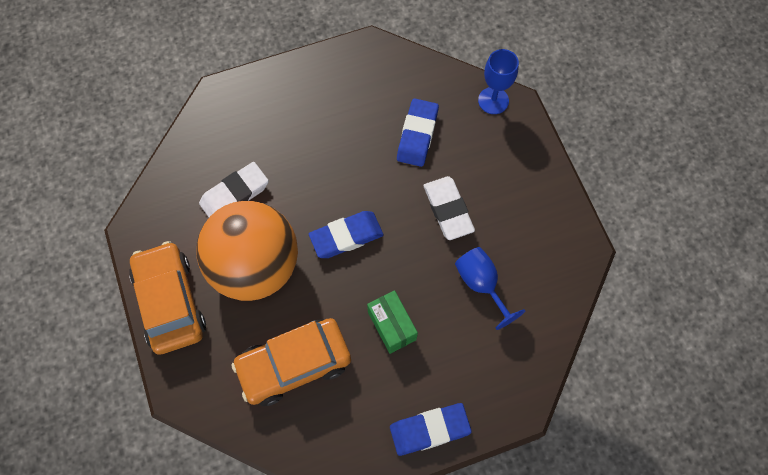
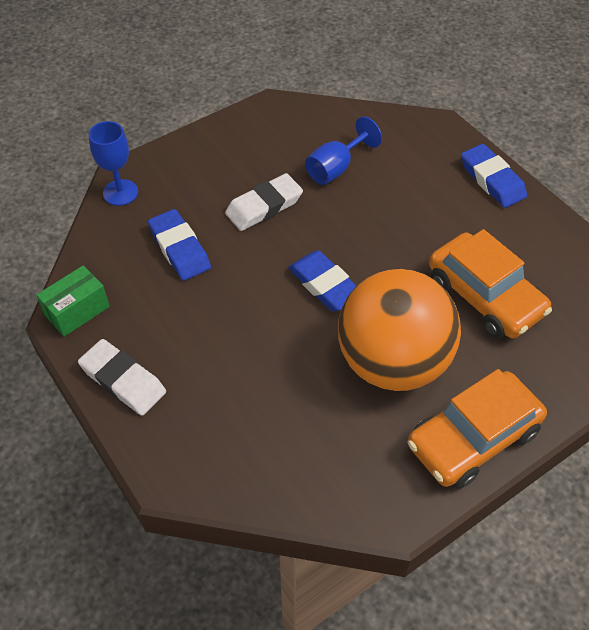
camera: 105 degrees left, 15 degrees down
white eraser [199,162,269,217] -> white eraser moved to [78,339,166,416]
green box [367,290,418,354] -> green box moved to [36,265,110,337]
blue eraser [397,98,439,167] -> blue eraser turned 60 degrees clockwise [148,209,211,281]

